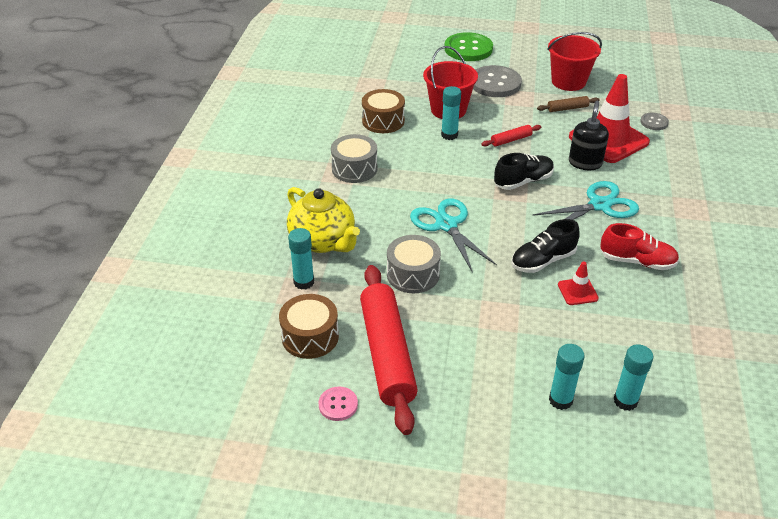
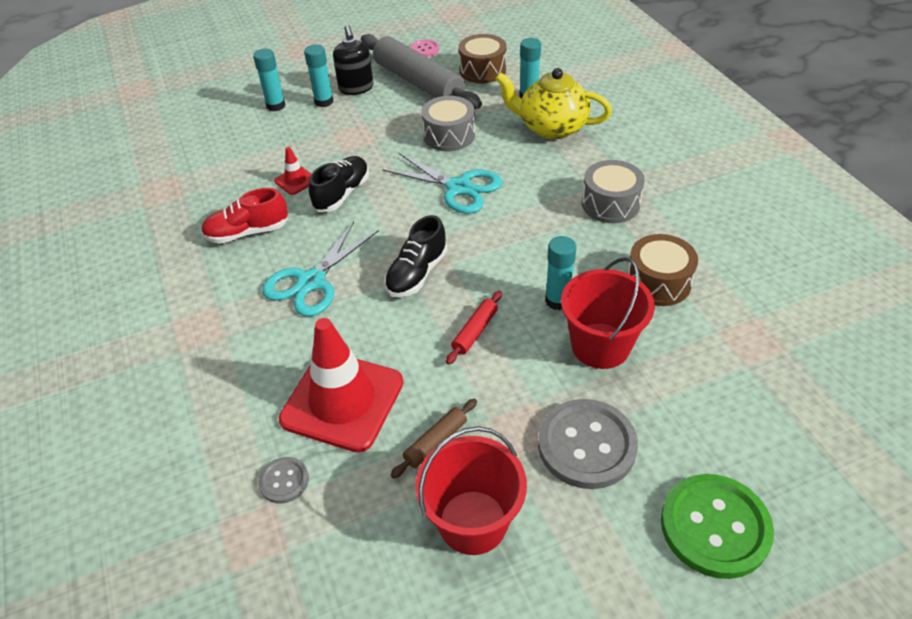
camera: 150 degrees right, 5 degrees up
red rolling pin [360,265,418,435] -> grey rolling pin [361,34,482,109]
black soap dispenser [569,101,609,170] -> black soap dispenser moved to [333,25,374,95]
turquoise glue stick [613,344,653,411] -> turquoise glue stick moved to [304,44,333,107]

